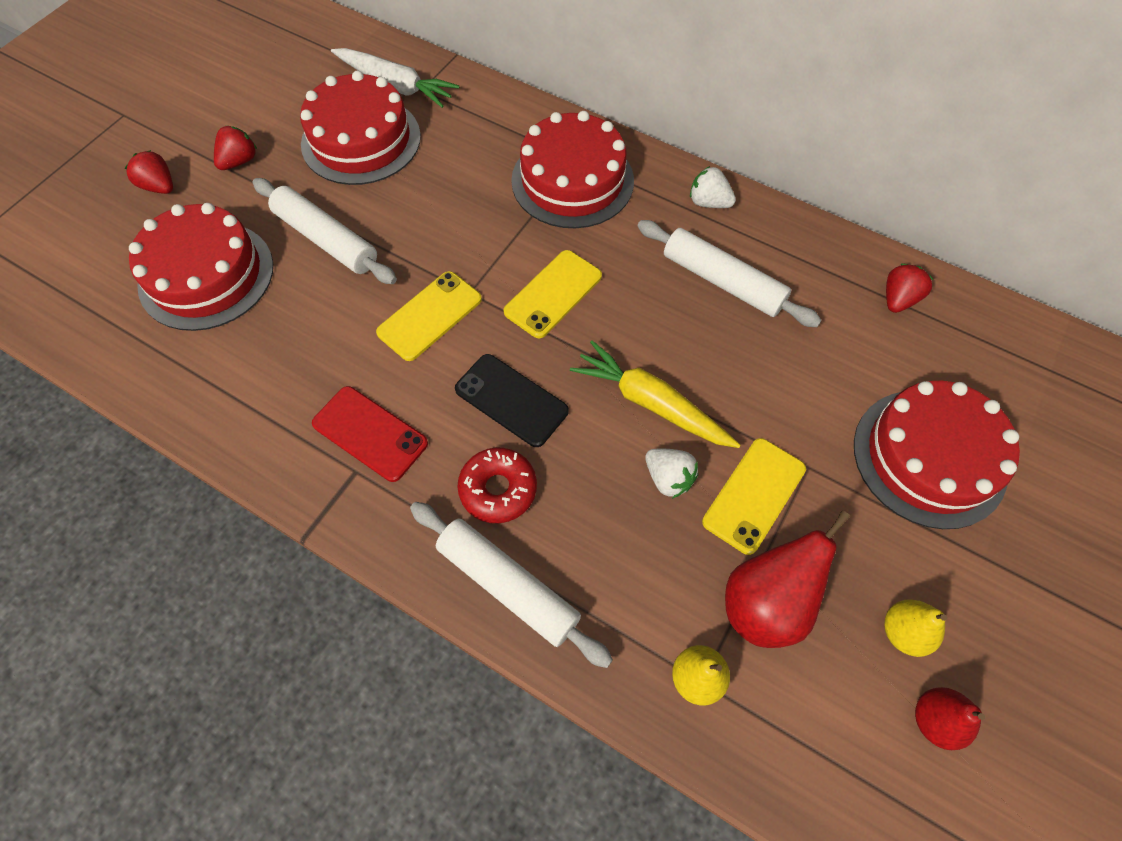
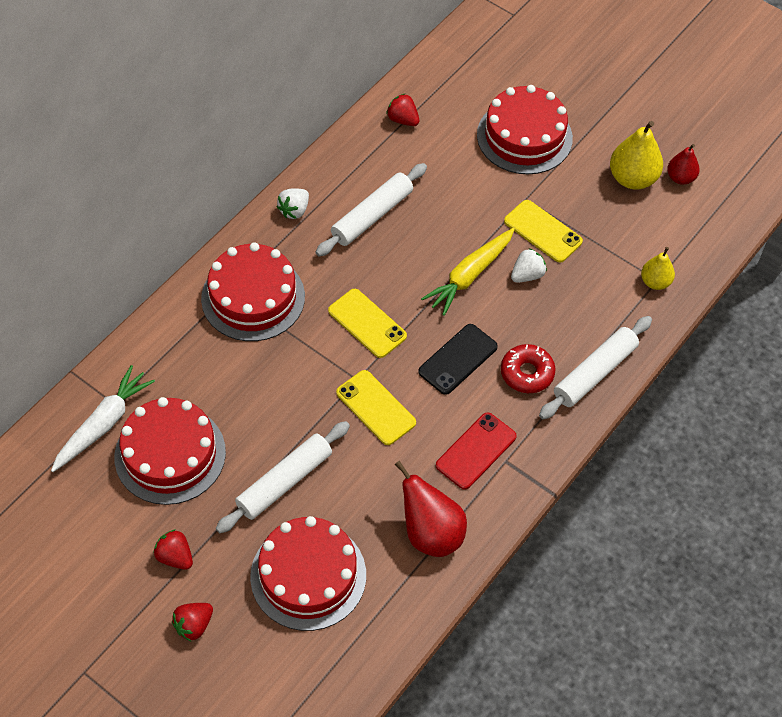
camera: 85 degrees left, 5 degrees down
red pear [725,510,851,648] -> red pear moved to [395,461,467,557]
yellow pear [884,599,947,657] -> yellow pear [610,121,663,190], size x1.66

